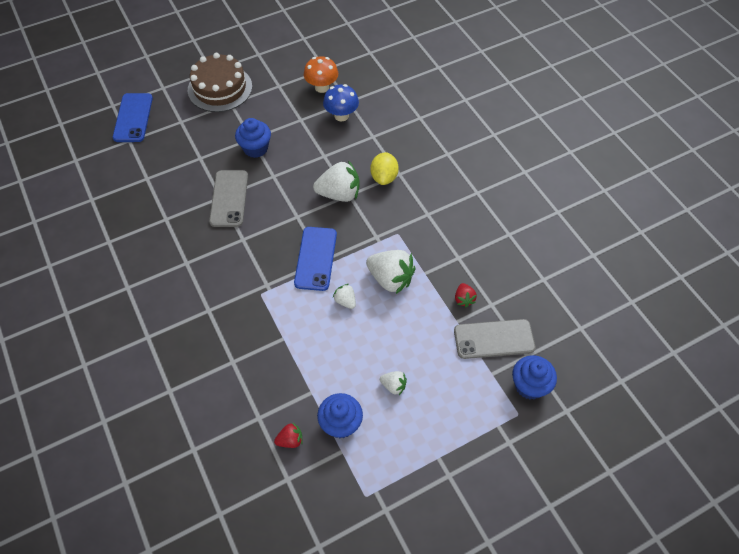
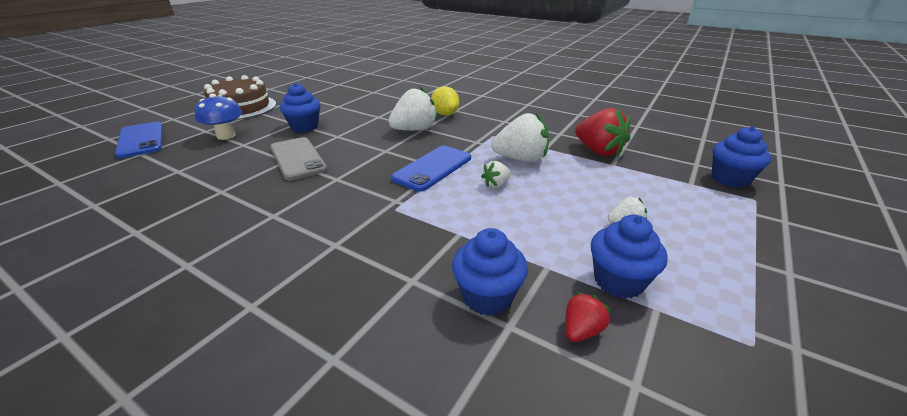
camera: 30 degrees left, 25 degrees down
blue phone [294,227,337,291] -> blue phone turned 60 degrees clockwise [391,146,471,192]
orange mushroom [304,56,338,93] -> none
blue mushroom [323,84,359,121] -> blue mushroom moved to [195,94,242,140]
white strawberry [333,284,356,309] -> white strawberry turned 60 degrees counterclockwise [481,161,511,188]
grey phone [454,319,535,359] -> none
red strawberry [455,283,477,307] -> red strawberry [575,108,630,157], size x1.99
none -> blue cupcake [452,228,528,316]

